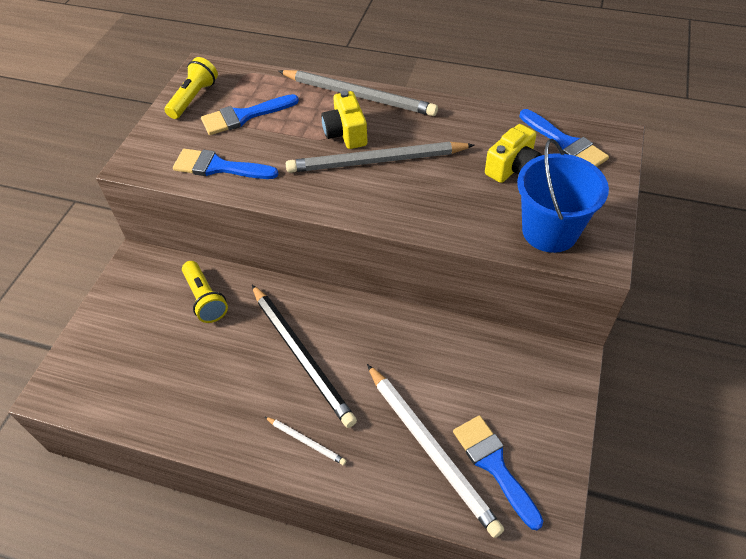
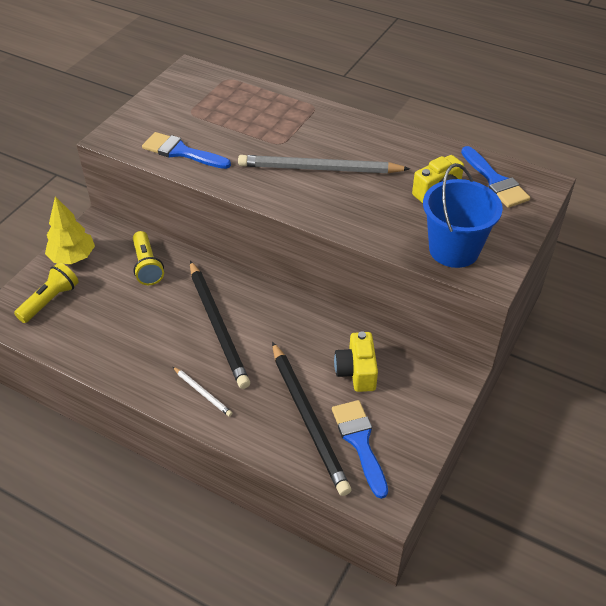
camera: 10 degrees right, 5 degrees down
yellow flashlight [165,57,218,119] -> yellow flashlight moved to [14,262,79,323]
blue brush [201,94,299,135] -> none
grey pencil [279,70,438,116] -> none
yellow camera [321,90,367,149] -> yellow camera moved to [334,331,378,392]
white pencil [367,364,504,538] -> black pencil [272,342,351,496]
none -> yellow tree [45,196,95,264]

